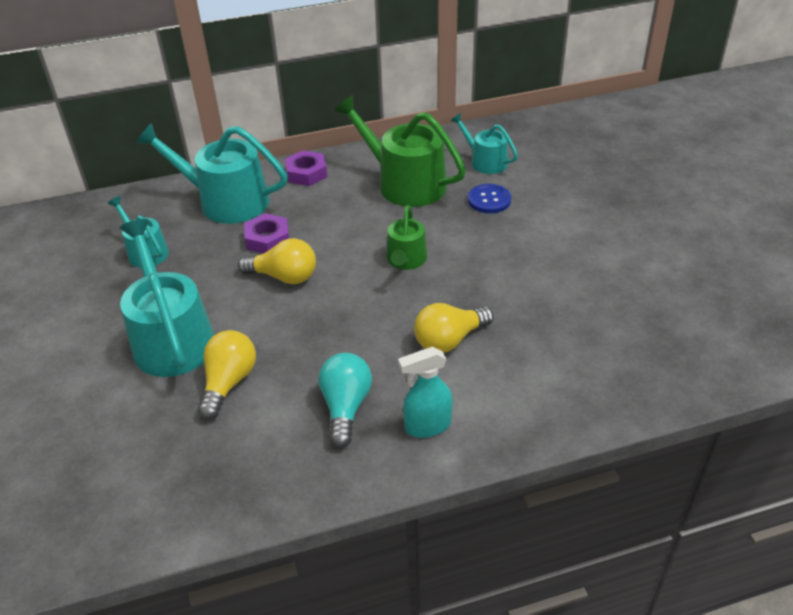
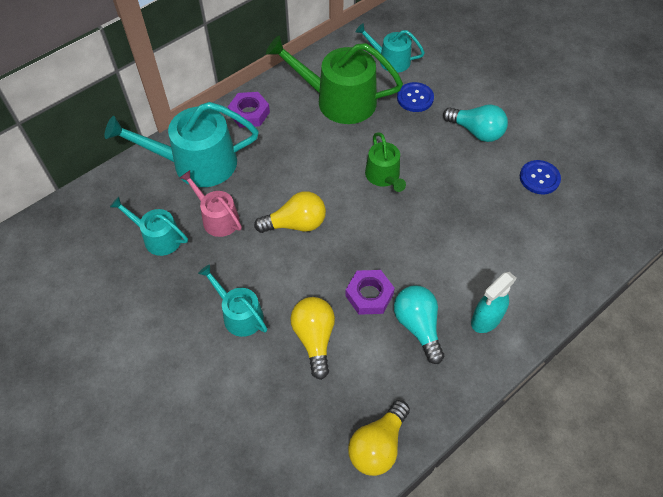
camera: 25 degrees left, 15 degrees up
turquoise watering can [120,219,214,377] -> turquoise watering can [198,265,267,337], size x0.55
purple nut [244,213,289,253] -> purple nut moved to [345,270,395,315]
yellow light bulb [414,303,494,353] -> yellow light bulb moved to [348,400,410,476]
none -> pink watering can [180,170,242,237]
none -> turquoise light bulb [443,104,508,142]
none -> blue button [520,160,561,194]

